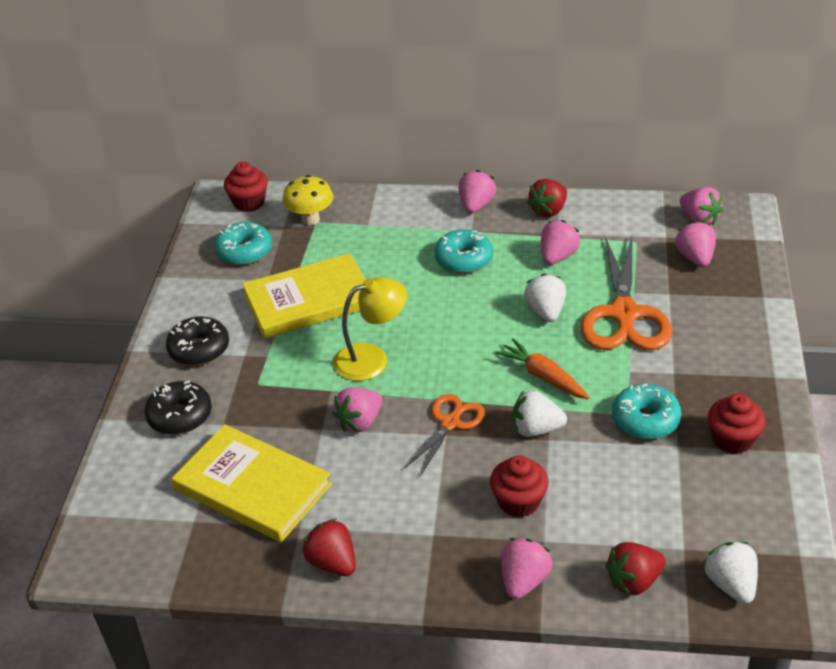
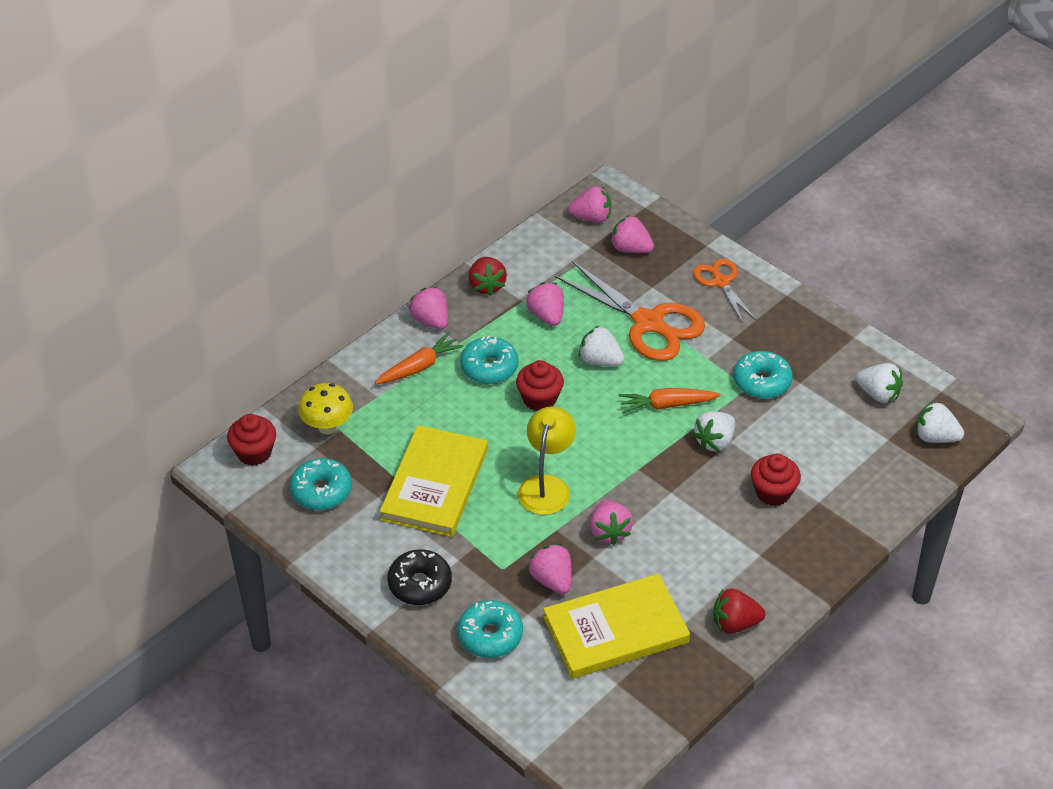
camera: 55 degrees left, 5 degrees up
black donut [144,381,212,435] -> turquoise donut [457,600,523,658]
orange scissors [405,394,485,476] -> orange scissors moved to [693,259,756,323]
pink strawberry [501,538,552,599] -> pink strawberry moved to [528,544,572,594]
red strawberry [605,542,666,596] -> none
red cupcake [708,394,766,454] -> red cupcake moved to [516,360,564,411]
none -> orange carrot [375,332,464,385]
none -> white strawberry [856,363,903,403]

